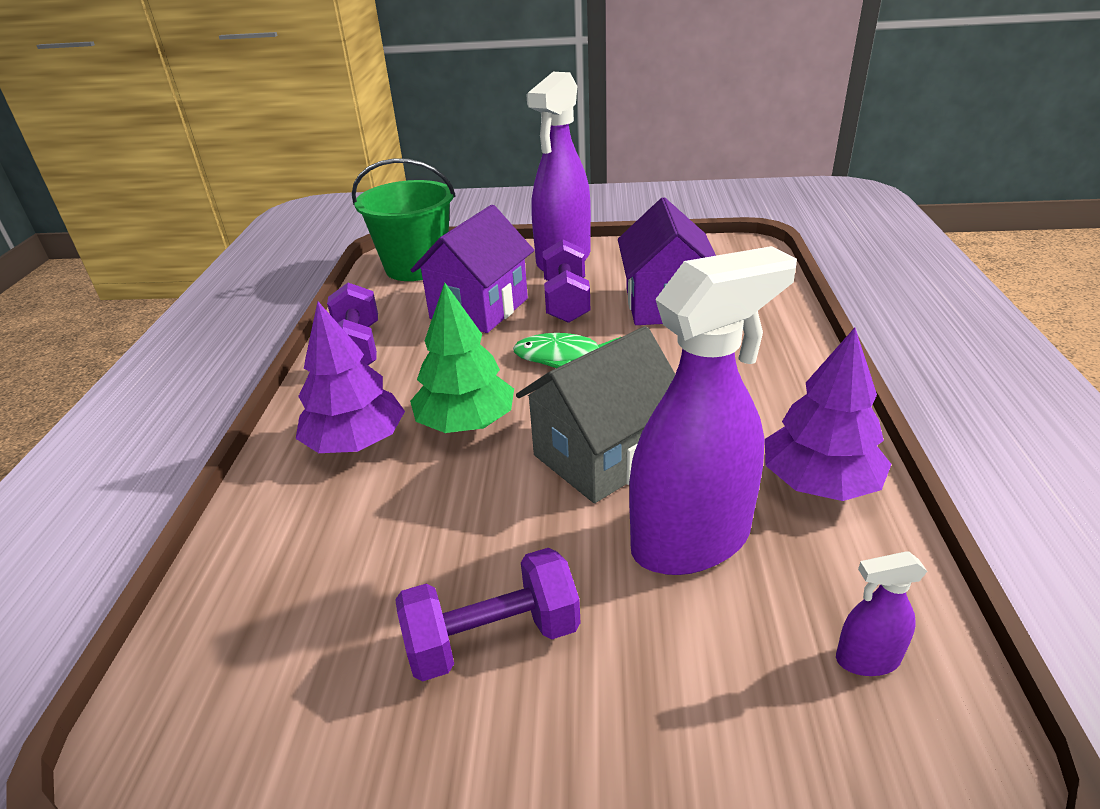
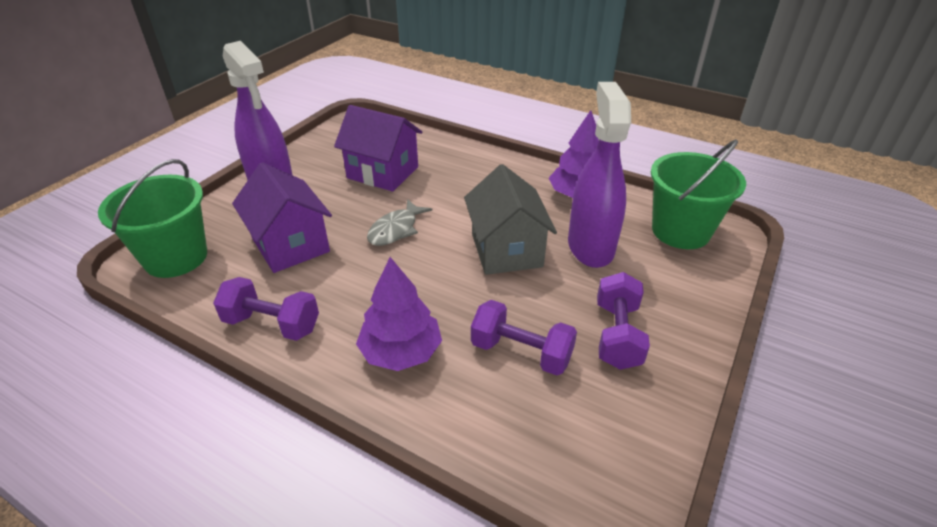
camera: 65 degrees left, 5 degrees up
green tree [410,283,514,433] -> none
green fish [513,333,621,368] -> grey fish [367,199,432,246]
purple dumbbell [543,239,590,323] -> purple dumbbell moved to [471,300,577,376]
purple spray bottle [836,551,928,676] -> green bucket [651,139,746,249]

